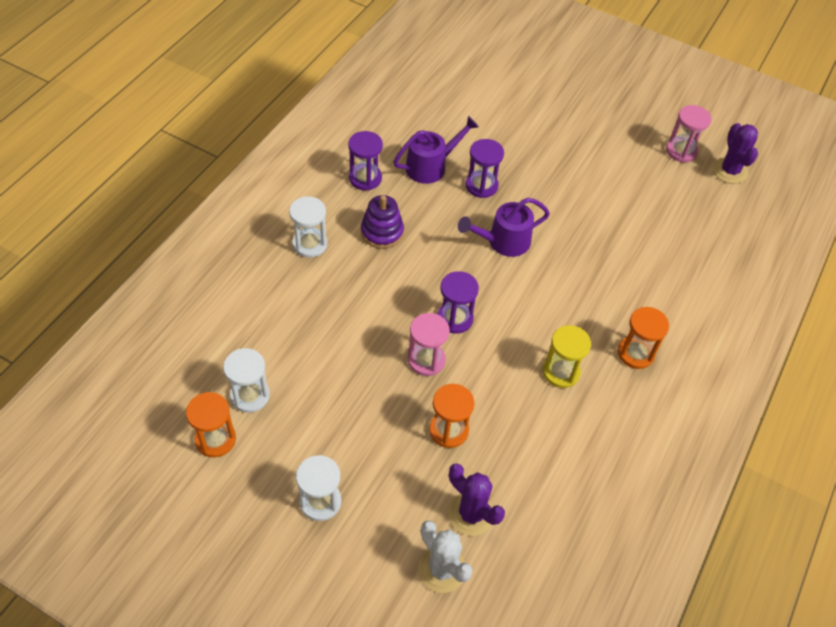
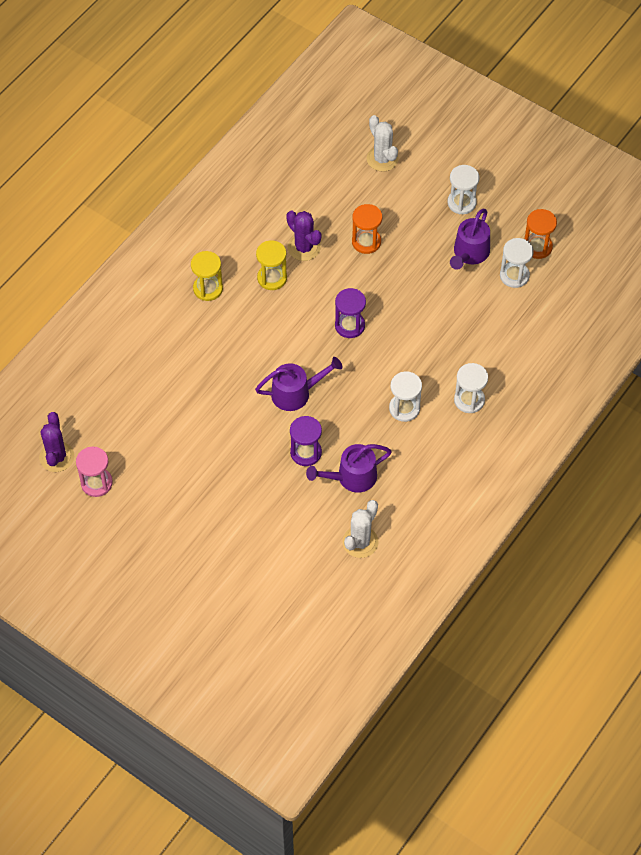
camera: 170 degrees left, 5 degrees up
purple hourglass [348,131,383,190] -> none
purple stacking toy [361,195,404,249] -> white hourglass [389,372,422,422]
pink hourglass [408,313,450,376] -> none
purple cactus [448,463,505,536] -> purple cactus moved to [286,211,321,261]
orange hourglass [618,307,669,369] -> yellow hourglass [191,251,223,301]
none -> white cactus [343,500,379,558]
none -> purple watering can [450,209,490,270]

